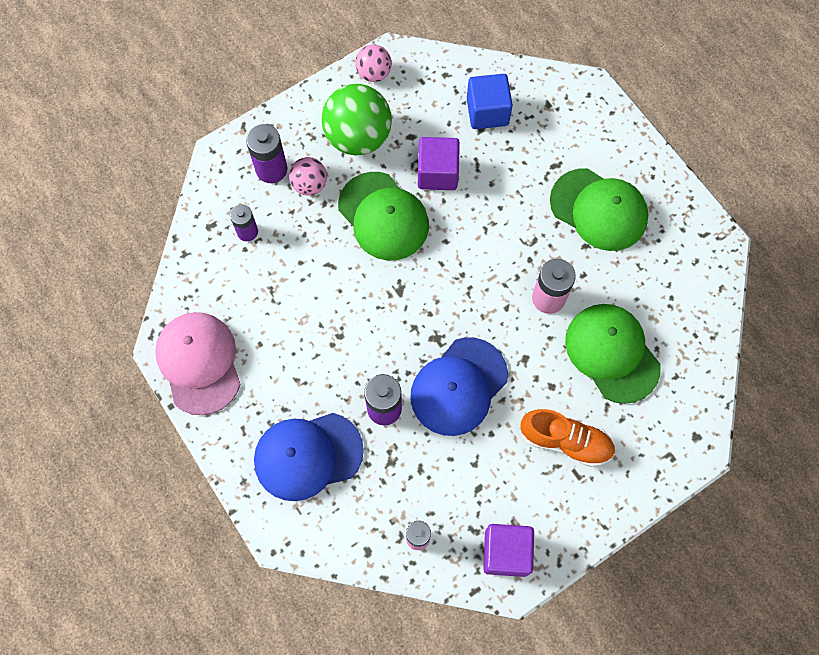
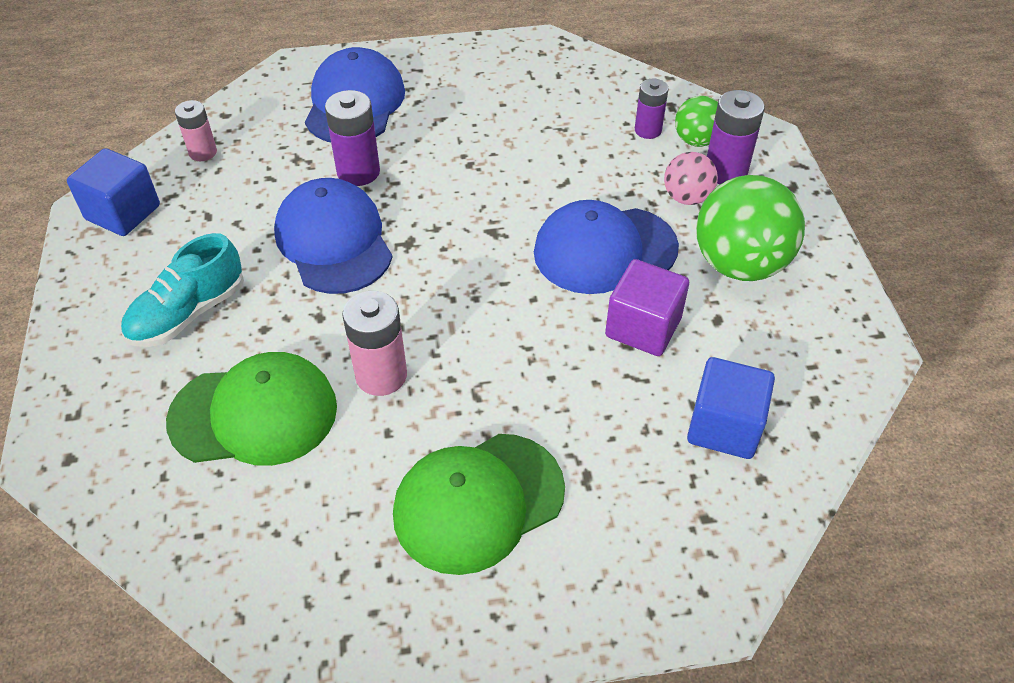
camera: 115 degrees right, 20 degrees down
pink cap [155,312,241,415] -> none
green cap [338,172,429,260] -> blue cap [534,200,679,294]
pink ball [355,44,392,82] -> none
purple cube [483,524,534,577] -> blue cube [67,148,160,236]
orange shoe [520,409,615,467] -> turquoise shoe [121,233,244,347]
none -> green ball [675,96,718,147]

